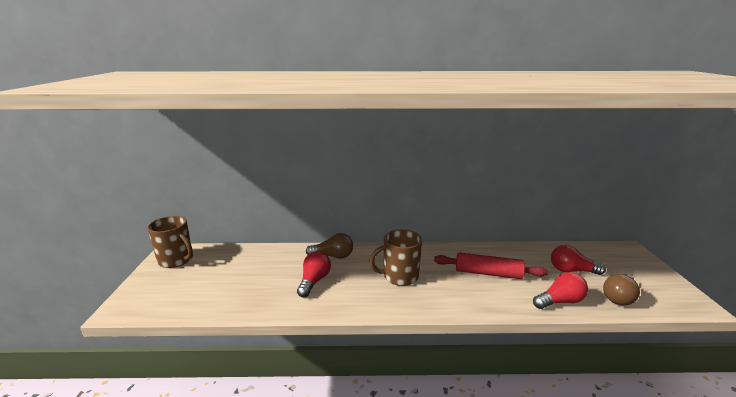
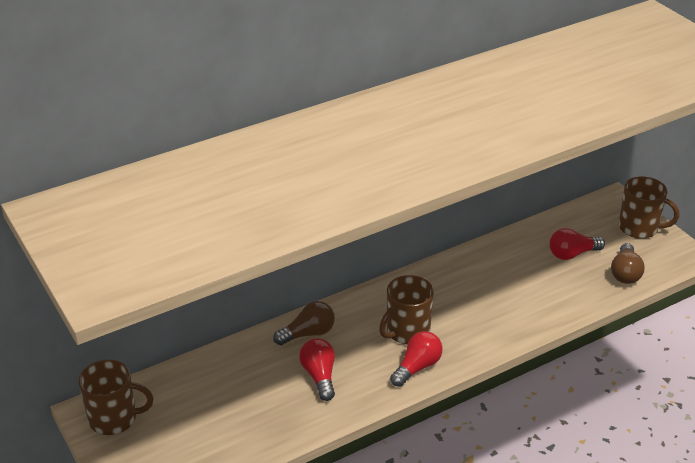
camera: 30 degrees left, 15 degrees up
red rolling pin [434,252,548,279] -> none
red light bulb [533,272,588,309] -> red light bulb moved to [390,331,443,387]
none -> brown mug [618,176,680,239]

